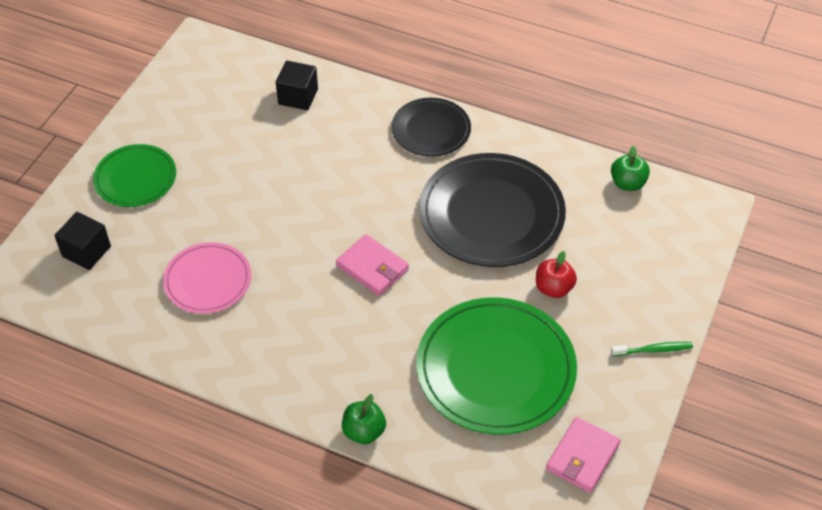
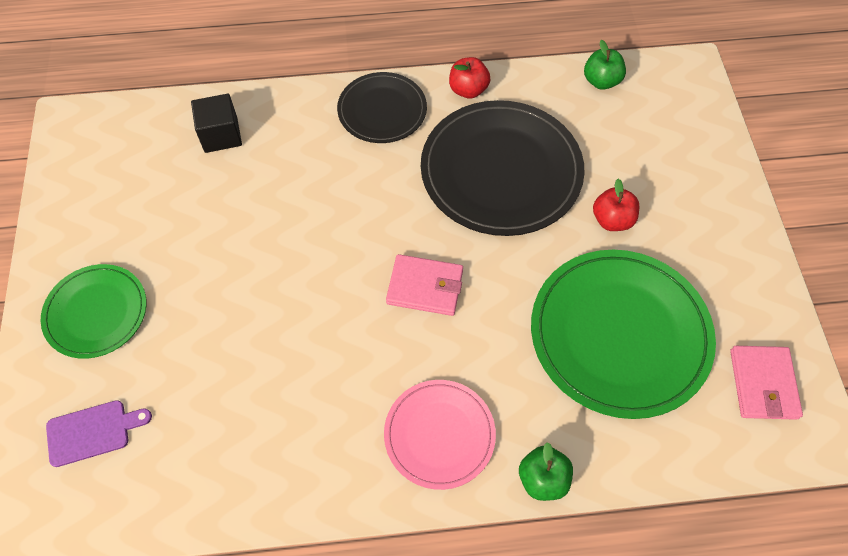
camera: 30 degrees left, 10 degrees up
black cube [54,212,111,270] -> purple cutting board [46,400,152,467]
pink plate [163,242,251,314] -> pink plate moved to [384,380,496,490]
green toothbrush [611,342,693,356] -> none
none -> red apple [449,57,490,99]

